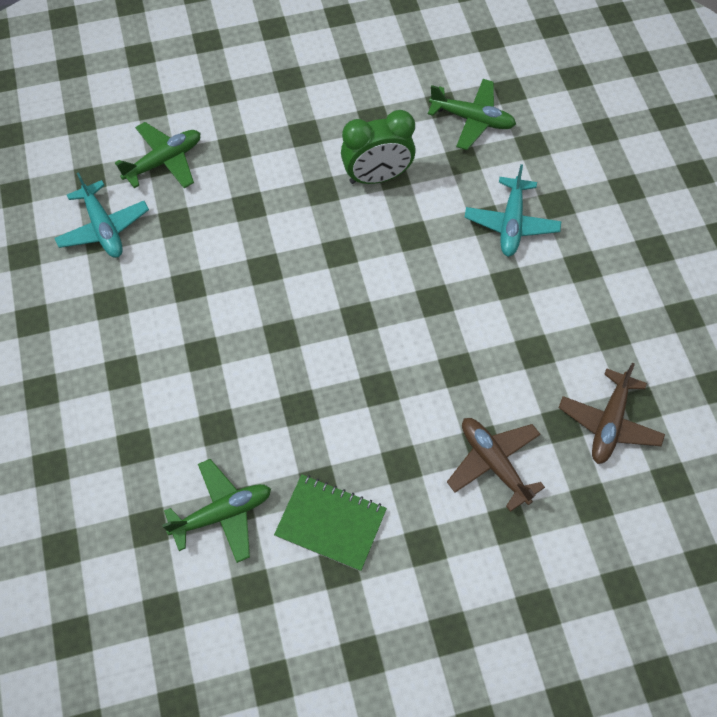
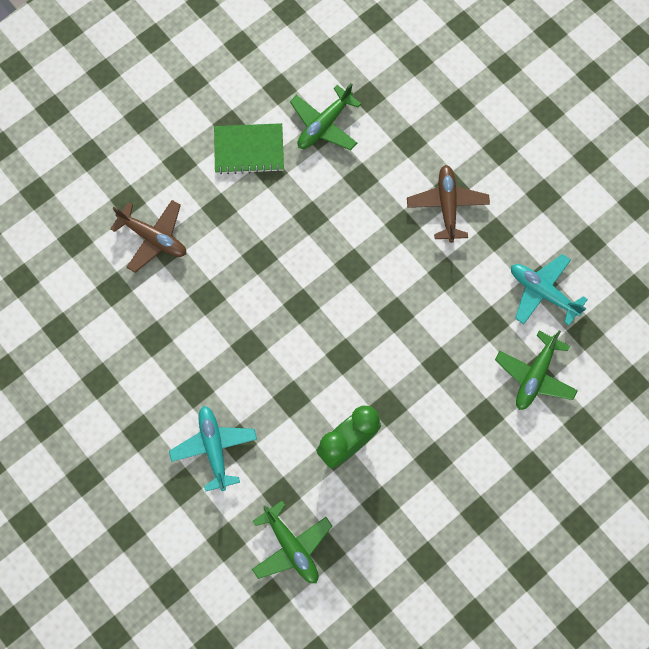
camera: 155 degrees right, 10 degrees up
green plane [428,79,516,150] -> green plane turned 120 degrees counterclockwise [252,501,332,583]
brown plane [559,363,665,464] -> brown plane moved to [407,165,490,243]

